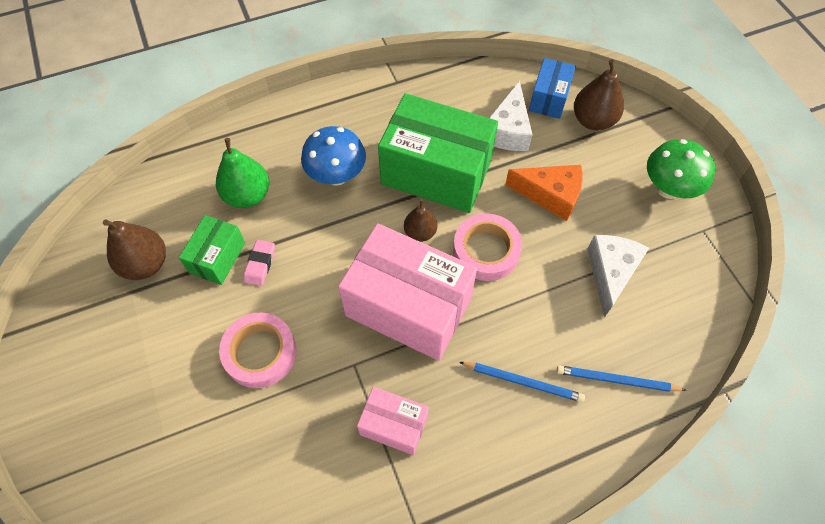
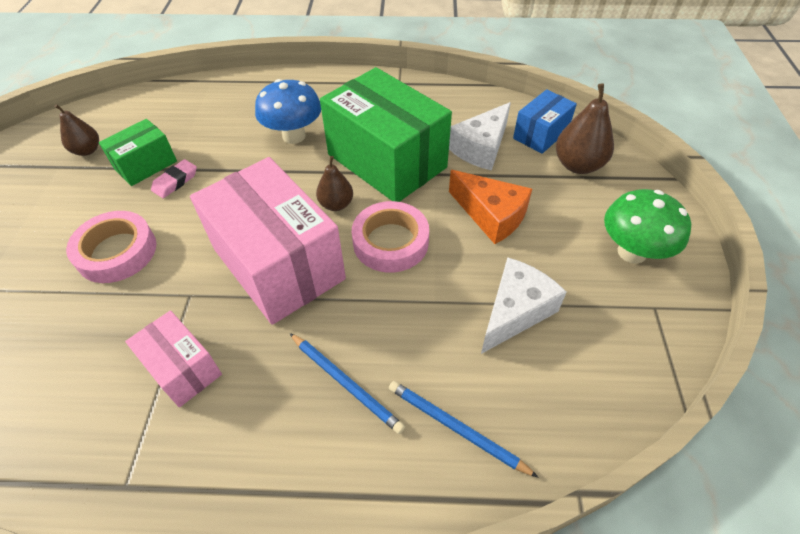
camera: 25 degrees right, 10 degrees down
brown pear [103,220,166,280] -> brown pear [54,104,99,156], size x0.63
green pear [216,138,269,208] -> none

